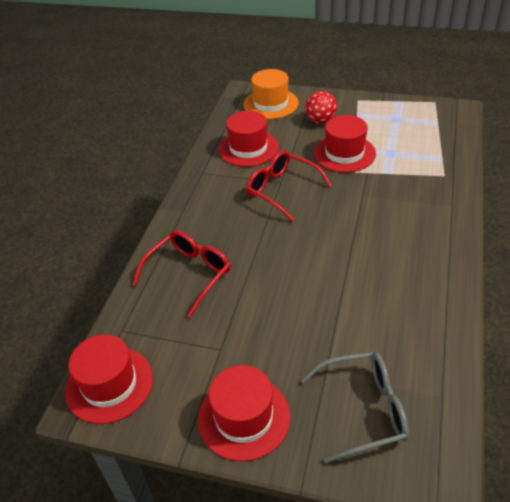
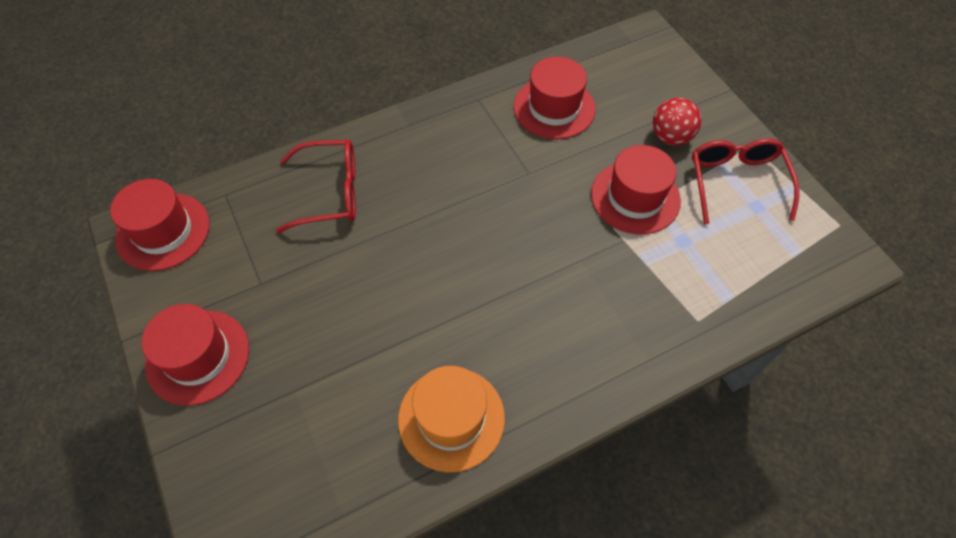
camera: 45 degrees right, 15 degrees up
orange hat [243,69,299,119] -> orange hat moved to [398,366,505,472]
red glasses [246,150,332,222] -> red glasses moved to [692,139,800,225]
grey glasses [301,352,409,463] -> none

